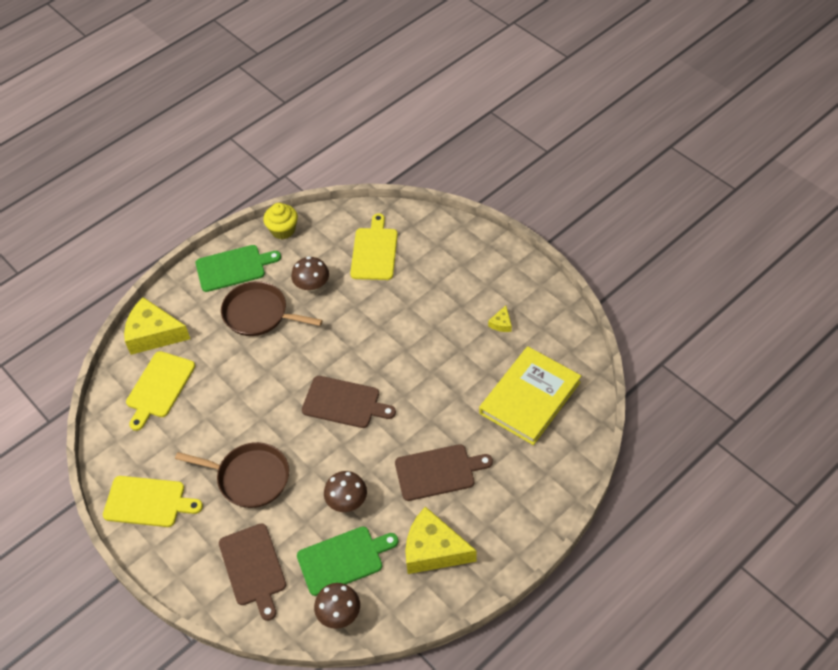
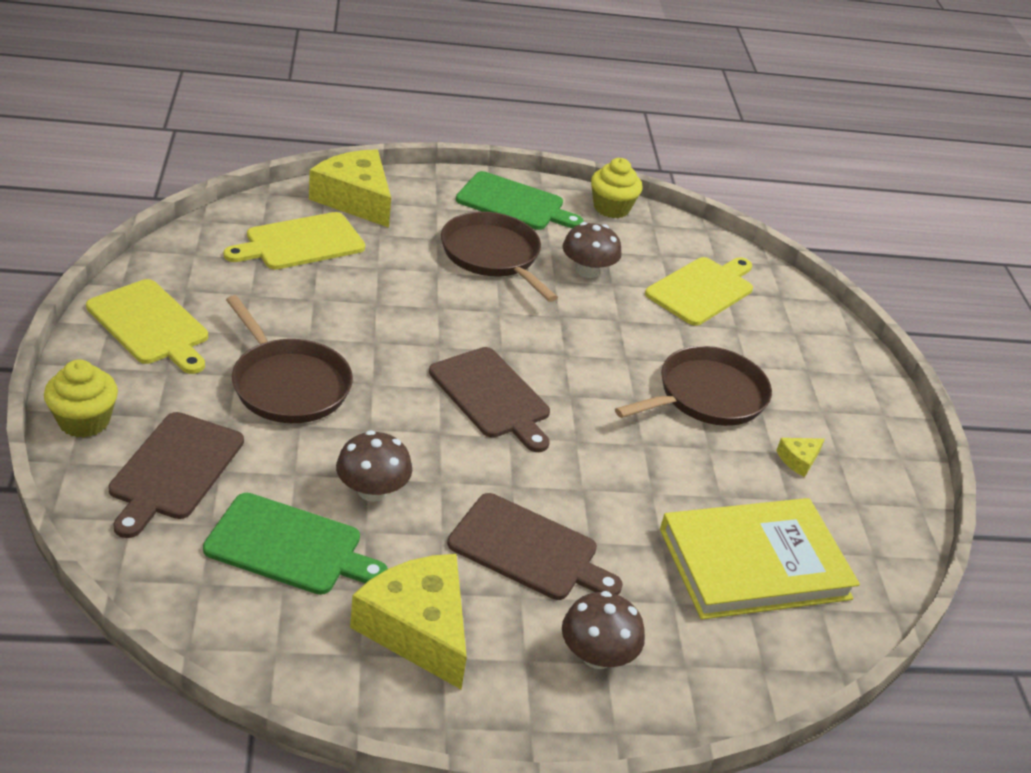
camera: 30 degrees right, 15 degrees down
brown mushroom [314,583,360,629] -> brown mushroom moved to [562,591,645,669]
none -> yellow cupcake [44,359,118,438]
none -> brown pan [615,346,772,426]

